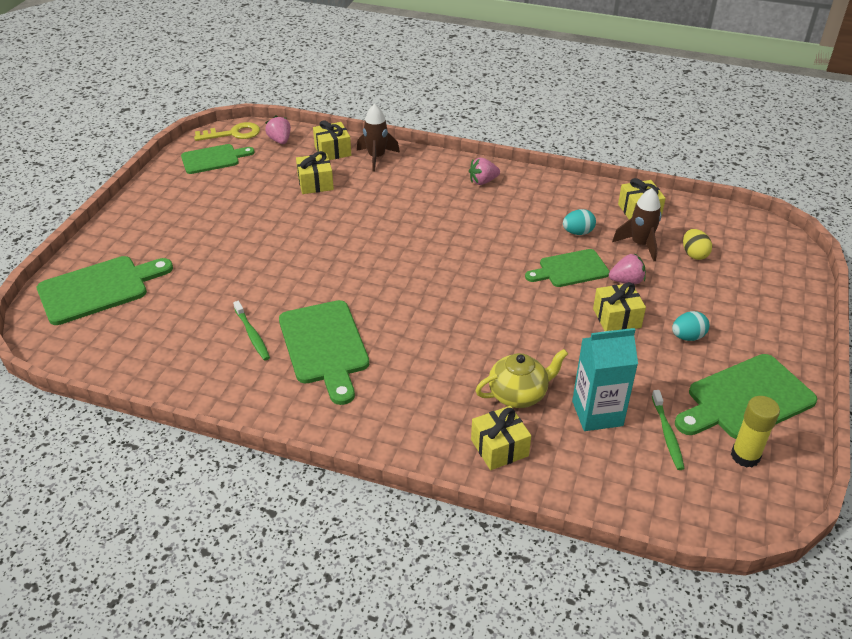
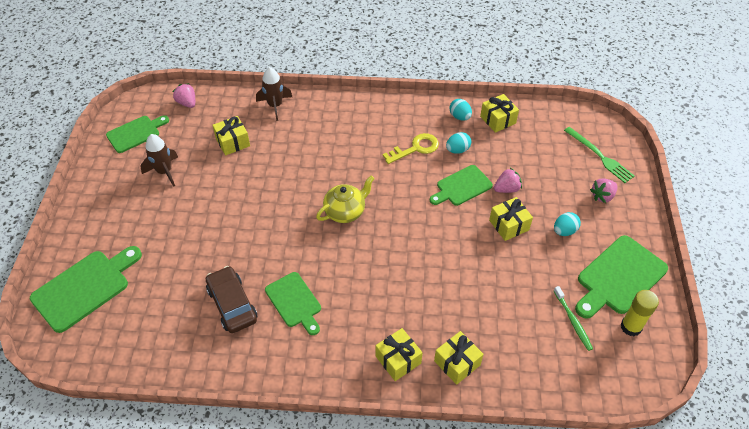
camera: 15 degrees left, 10 degrees up
yellow key [194,122,260,141] -> yellow key moved to [383,133,439,164]
green toothbrush [233,301,270,361] -> brown car [206,266,257,333]
green cutting board [279,300,369,405] -> green cutting board [265,272,321,335], size x0.65
yellow gift [313,120,351,160] -> yellow gift moved to [376,328,423,381]
pink strawberry [469,158,500,185] -> pink strawberry moved to [590,178,617,203]
yellow teapot [475,349,568,408] -> yellow teapot moved to [316,176,375,223]
turquoise carton [572,328,638,431] -> none
brown rocket [612,188,662,261] -> brown rocket moved to [140,134,178,187]
yellow egg [683,229,712,260] -> none
none -> turquoise egg [449,99,472,121]
none -> green fork [564,127,635,183]

